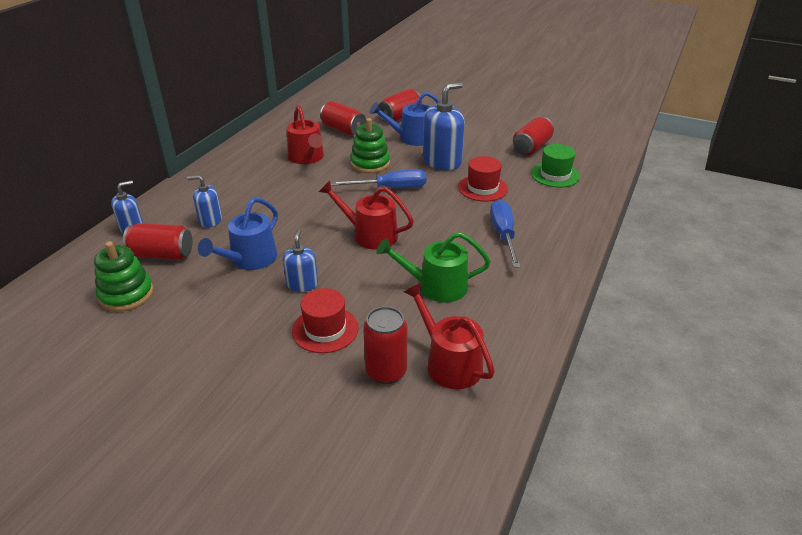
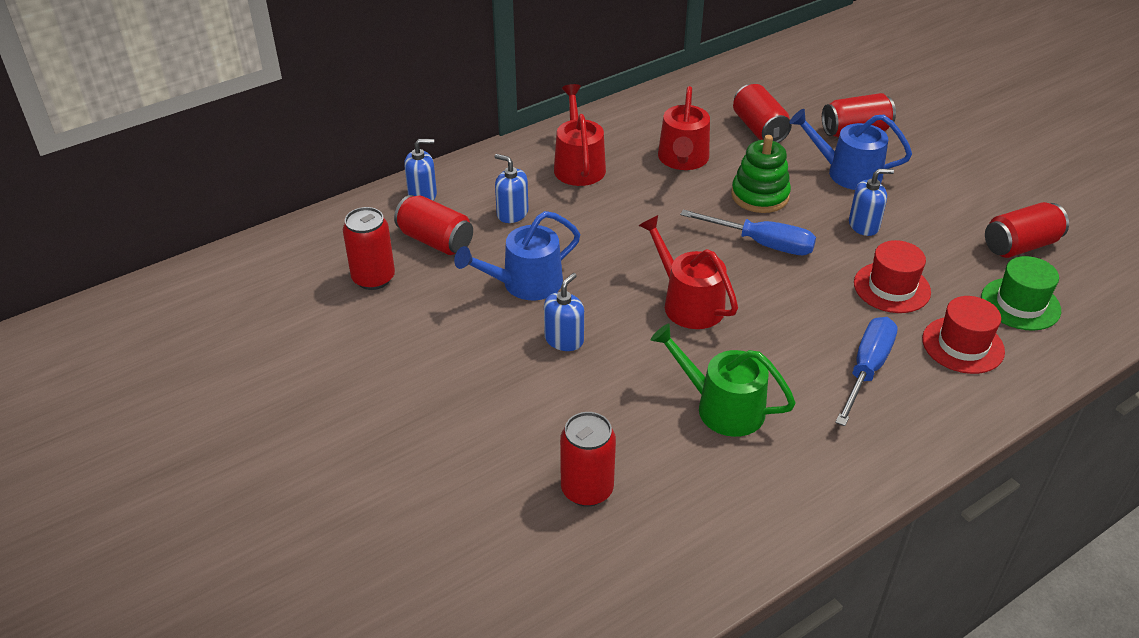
camera: 30 degrees right, 5 degrees up
green stacking toy [94,241,154,312] -> red can [343,207,395,290]
red hat [292,288,359,353] -> red hat moved to [922,296,1005,374]
red watering can [404,283,495,389] -> red watering can moved to [554,84,606,186]
blue soap dispenser [423,82,465,170] -> blue soap dispenser [849,169,894,236], size x0.56

